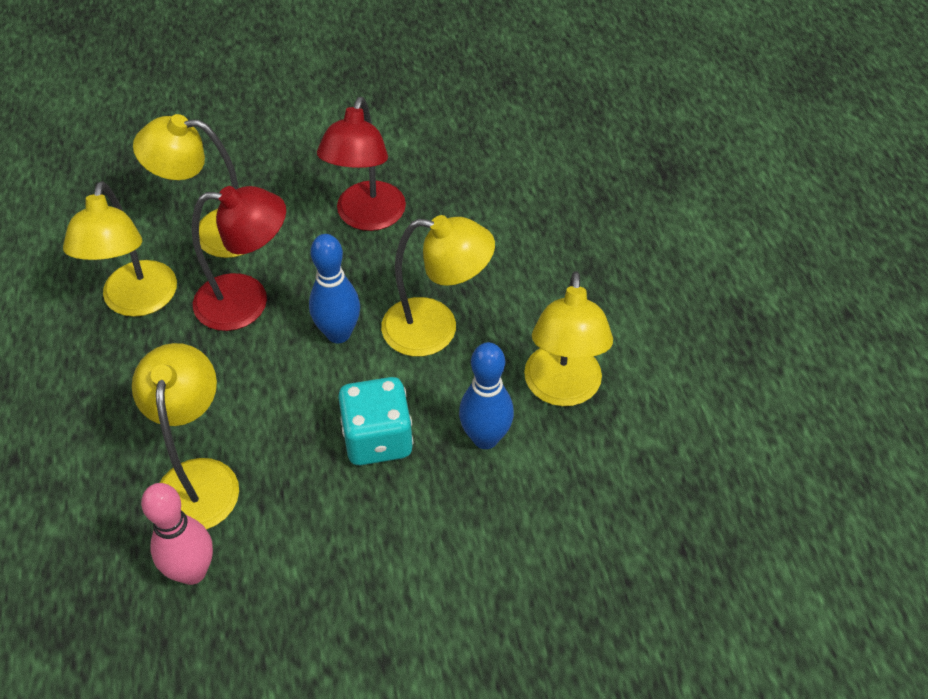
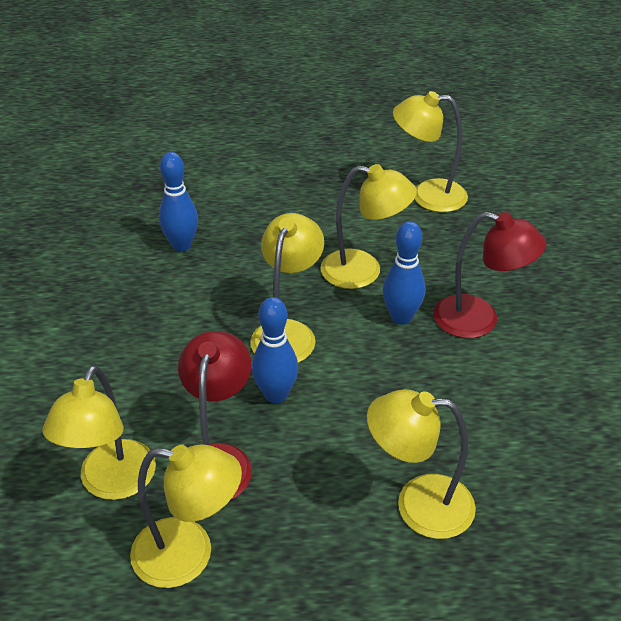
camera: 80 degrees left, 10 degrees down
pink bowling pin [141,483,213,585] -> none
red lamp [317,97,406,231] -> red lamp moved to [433,212,547,338]
turquoise dice [338,377,413,465] -> none
none -> blue bowling pin [159,152,198,251]
none -> yellow lamp [393,91,468,212]

